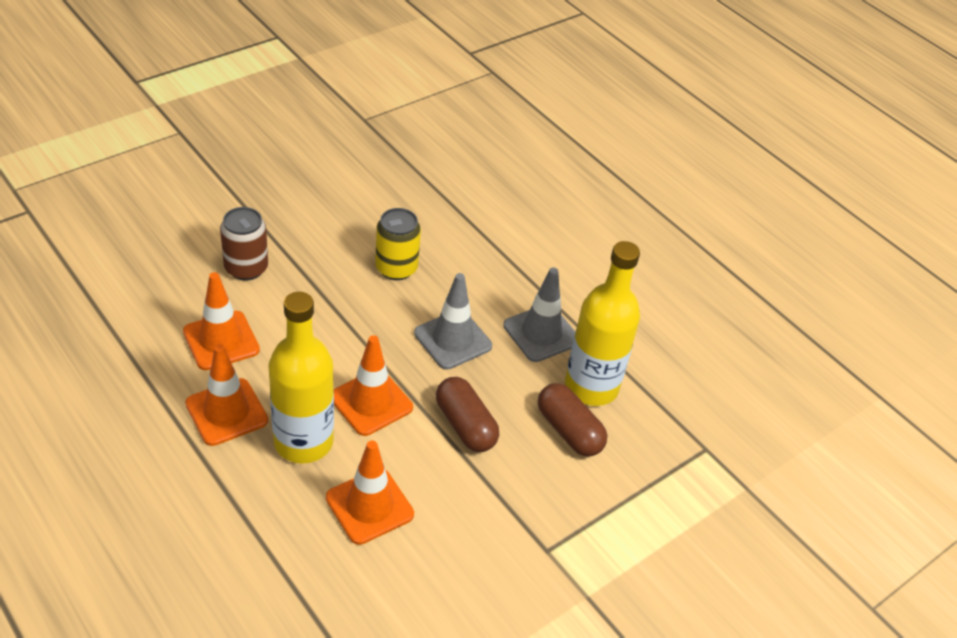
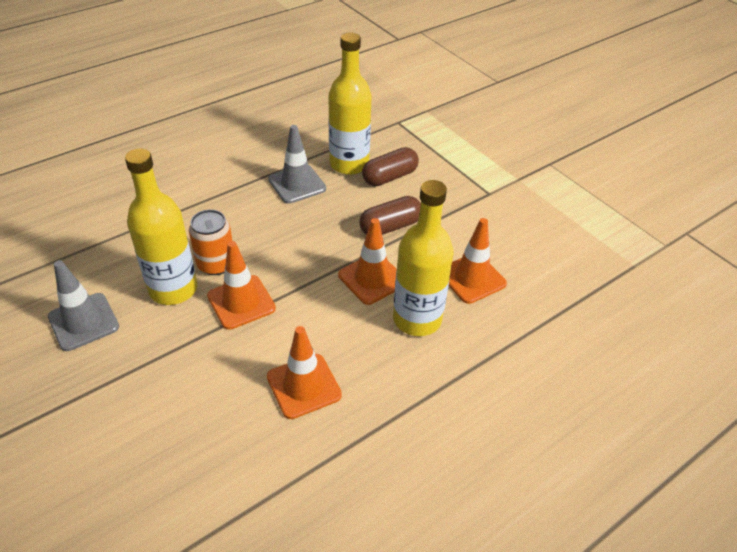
camera: 85 degrees left, 0 degrees up
orange traffic cone [185,344,268,446] -> orange traffic cone moved to [207,241,276,330]
brown can [220,207,268,281] -> none
yellow can [375,208,421,280] -> orange can [189,210,232,275]
grey traffic cone [414,273,492,370] -> grey traffic cone moved to [48,260,119,351]
none -> yellow bottle [125,148,197,305]

